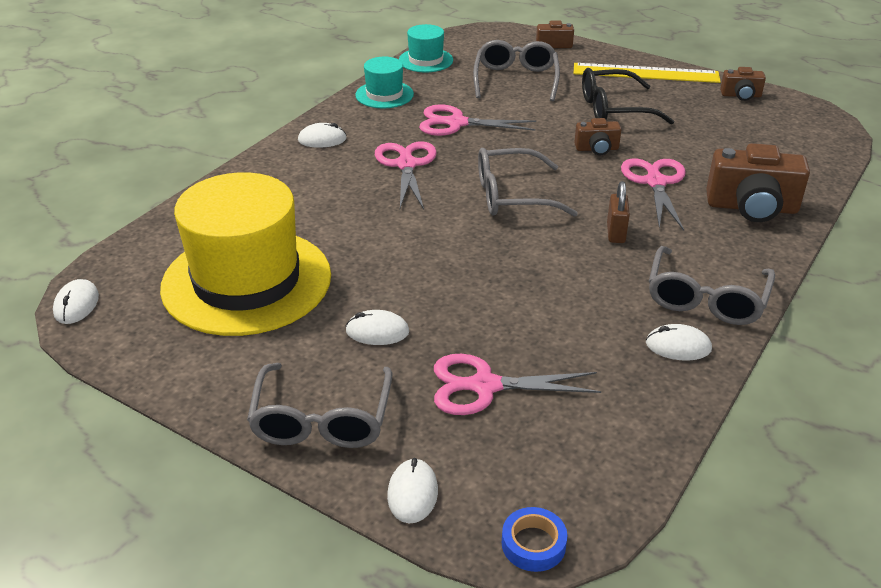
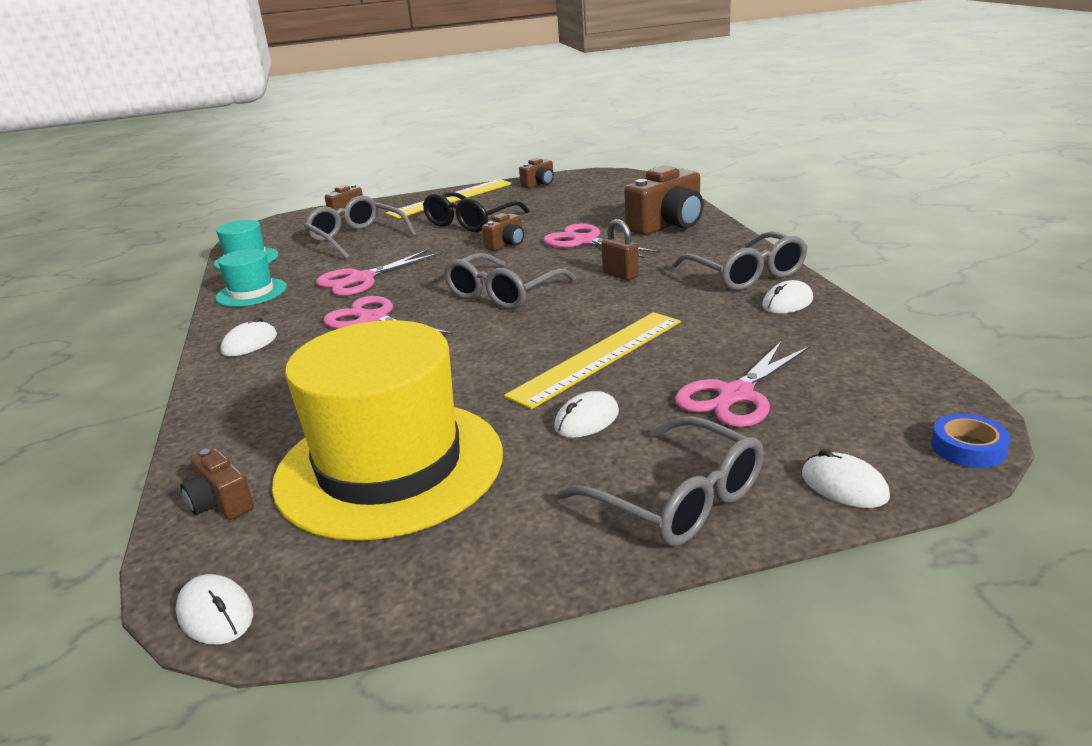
camera: 45 degrees left, 10 degrees down
none -> brown camera [180,448,254,520]
none -> yellow ruler [504,312,681,409]

